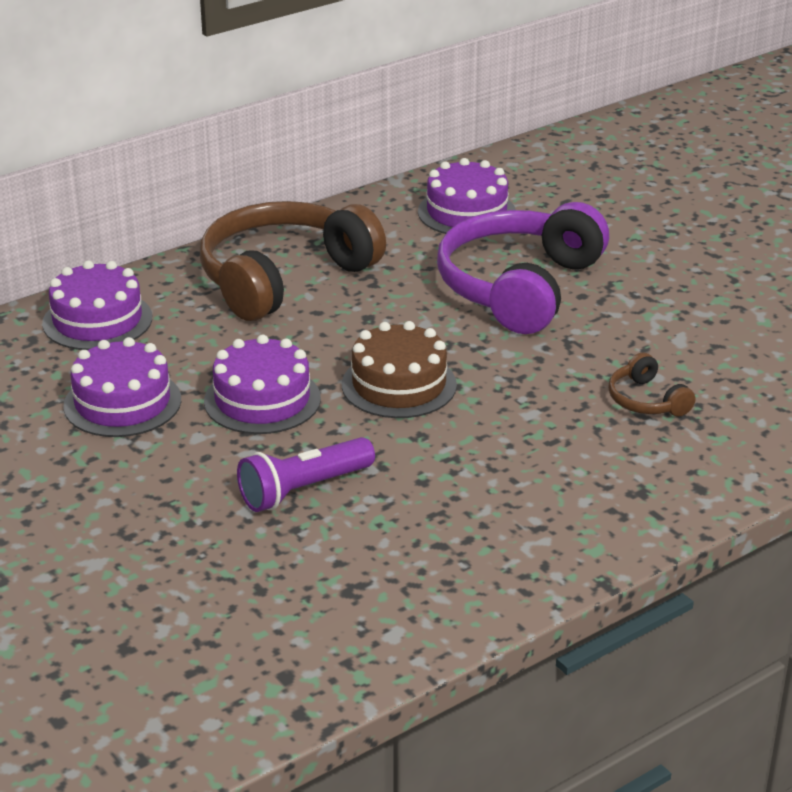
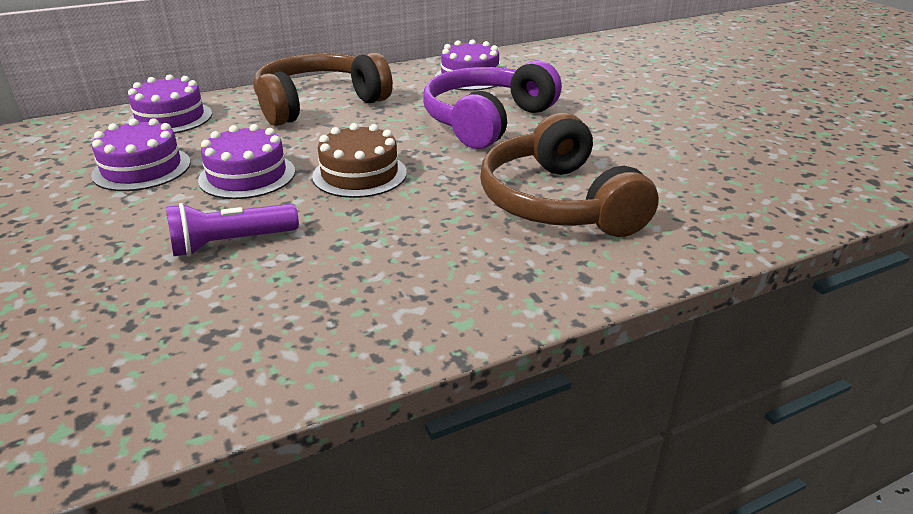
camera: 10 degrees right, 0 degrees up
brown headphones [608,352,695,416] -> brown headphones [480,113,659,237], size x2.34

